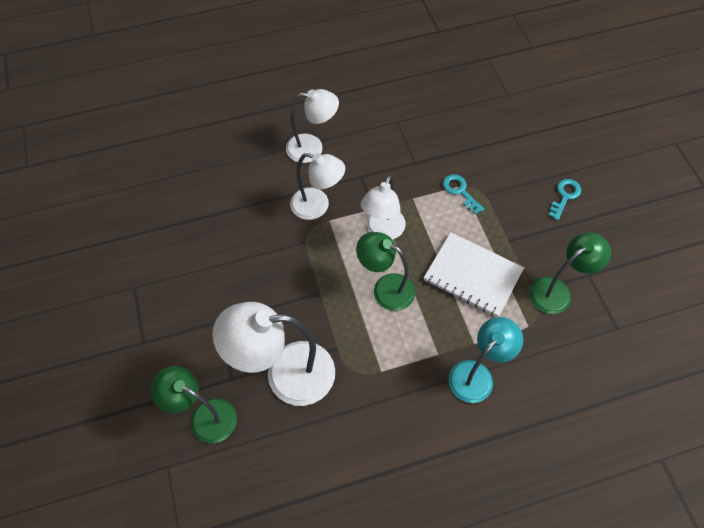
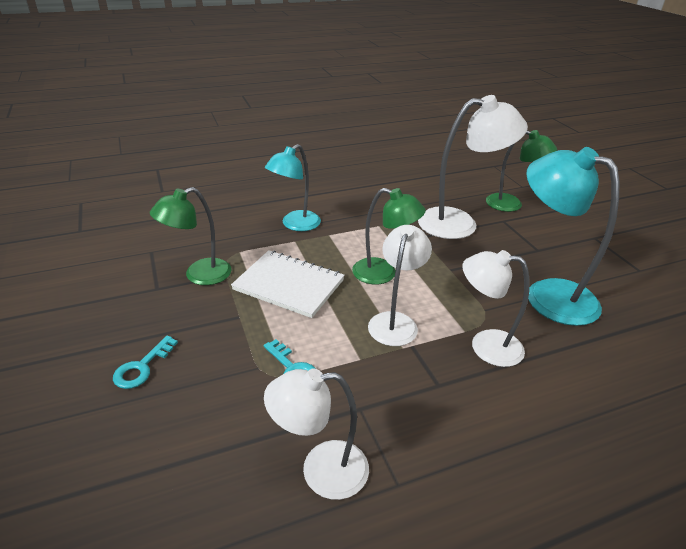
camera: 175 degrees right, 25 degrees down
white lamp [286,89,339,163] -> white lamp moved to [264,368,369,500]
none -> turquoise lamp [526,147,619,326]

